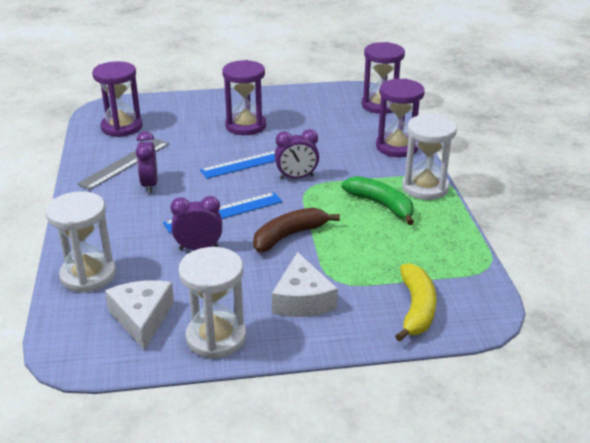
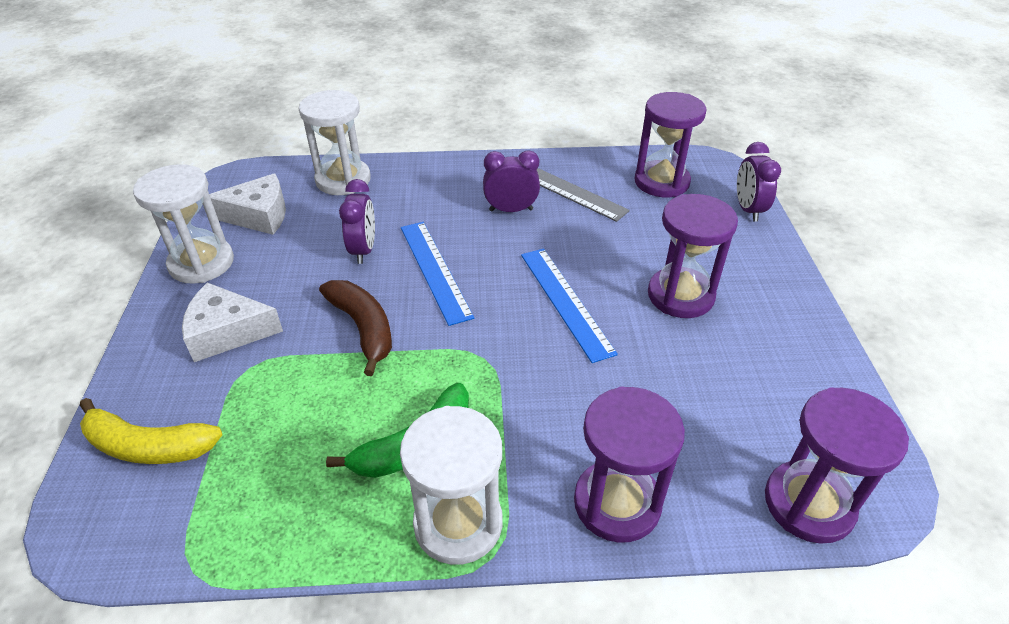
camera: 95 degrees right, 10 degrees up
purple clock [275,129,319,179] -> purple clock moved to [737,142,781,221]

